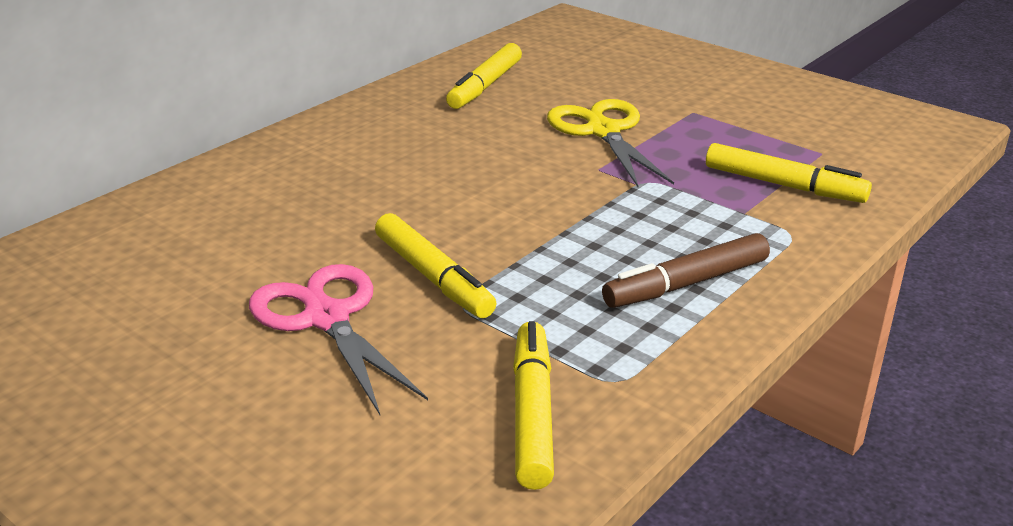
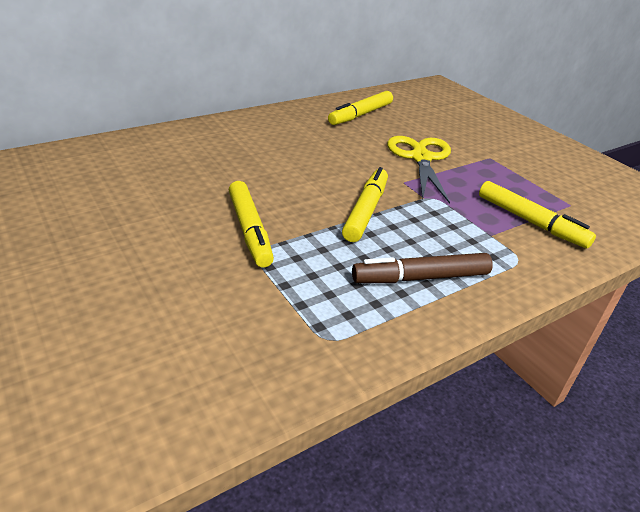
camera: 15 degrees right, 5 degrees up
pink scissors [249,264,428,415] -> none
yellow marker [513,321,554,490] -> yellow marker moved to [342,167,388,242]

